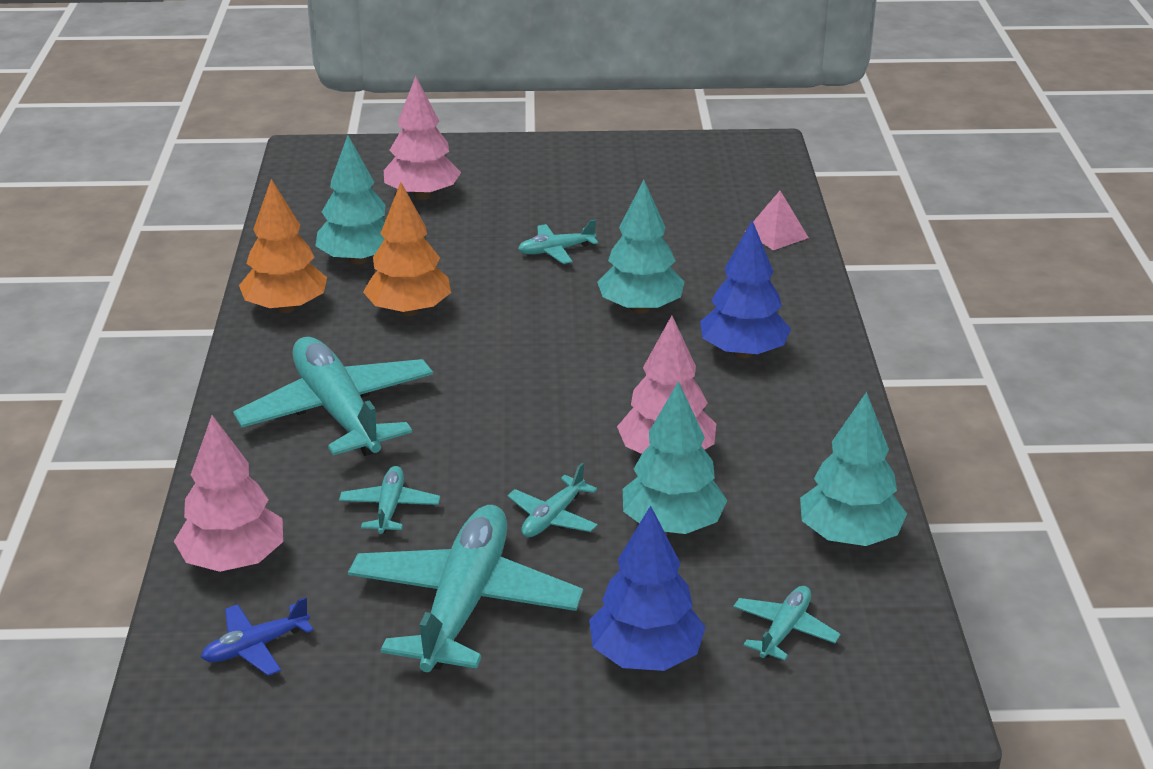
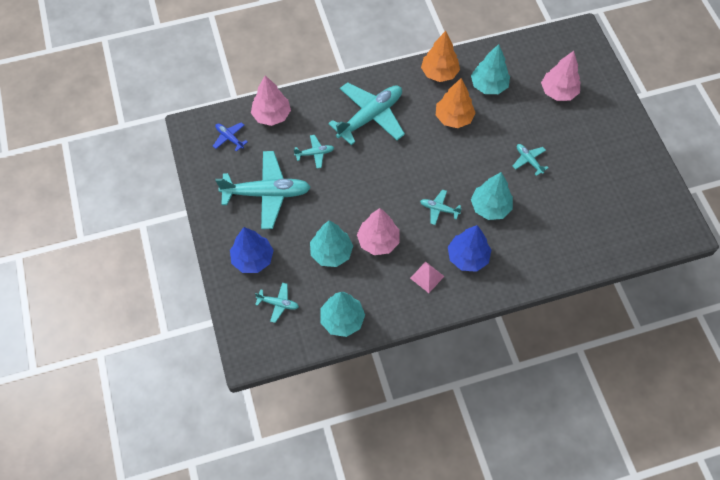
camera: 75 degrees right, 30 degrees up
turquoise plane [507,463,598,537] -> turquoise plane moved to [420,190,461,225]
pink pyramid [745,191,809,250] -> pink pyramid moved to [410,262,444,293]

